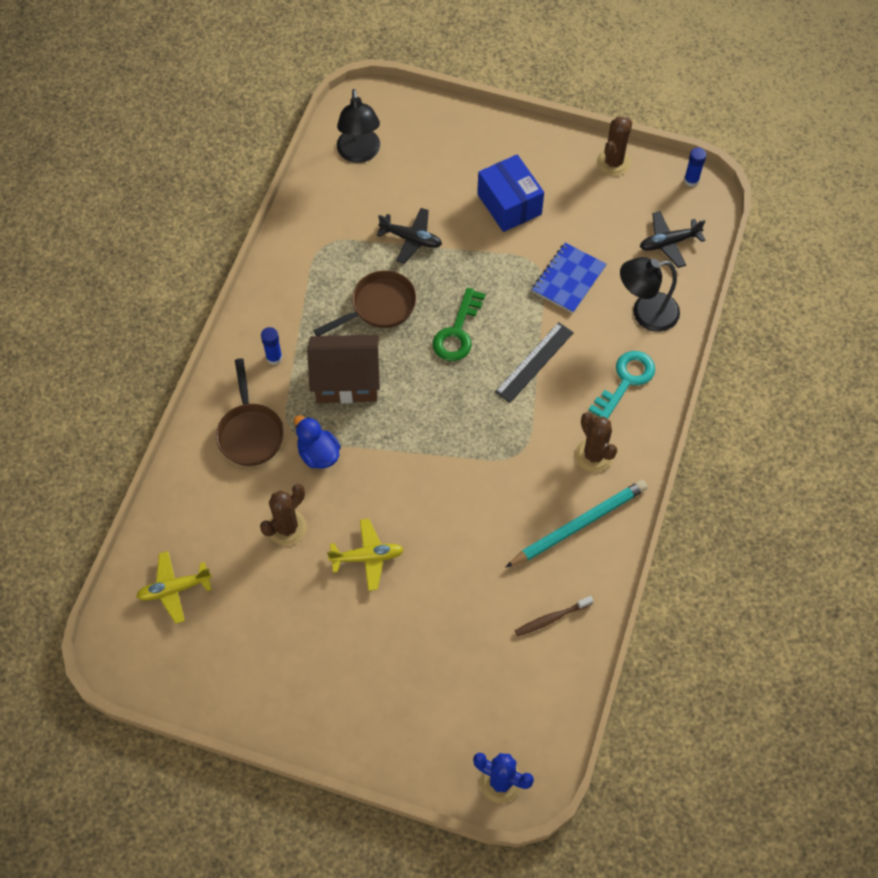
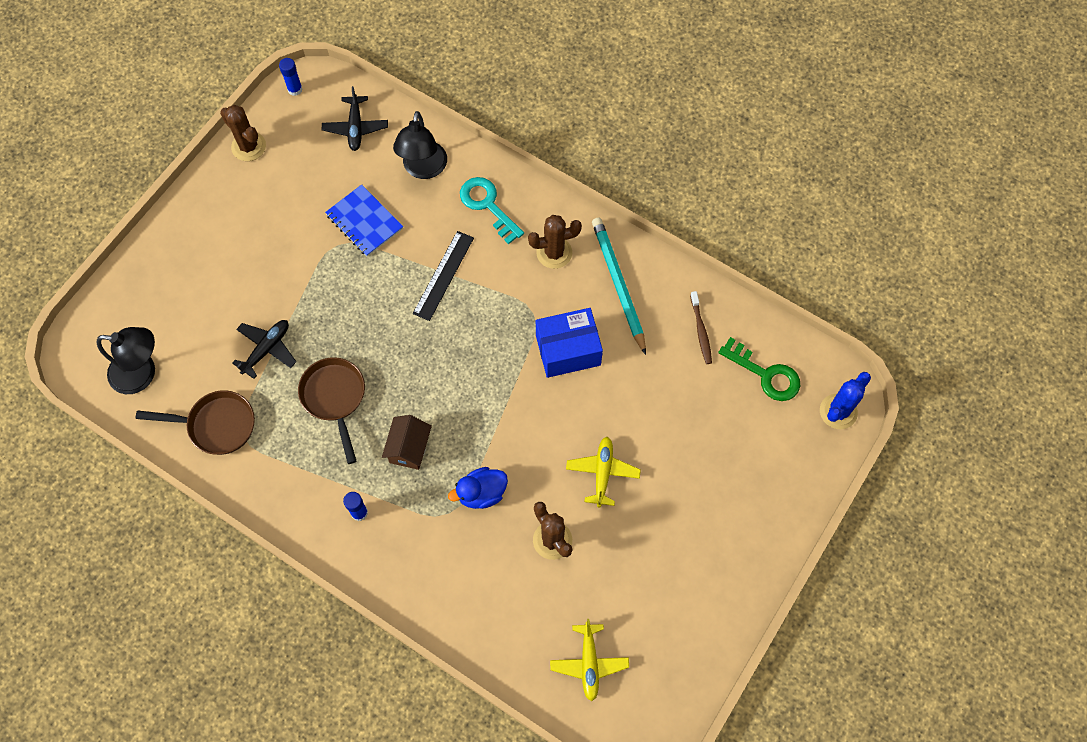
camera: 75 degrees left, 5 degrees up
brown pan [216,358,284,466] -> brown pan moved to [135,390,255,455]
brown house [307,335,380,404] -> brown house [382,415,432,470], size x0.62
green key [433,288,485,361] -> green key moved to [718,337,800,401]
blue box [477,154,544,232] -> blue box moved to [536,308,603,378]
black ruler [495,322,574,403] -> black ruler turned 60 degrees clockwise [413,231,474,321]

